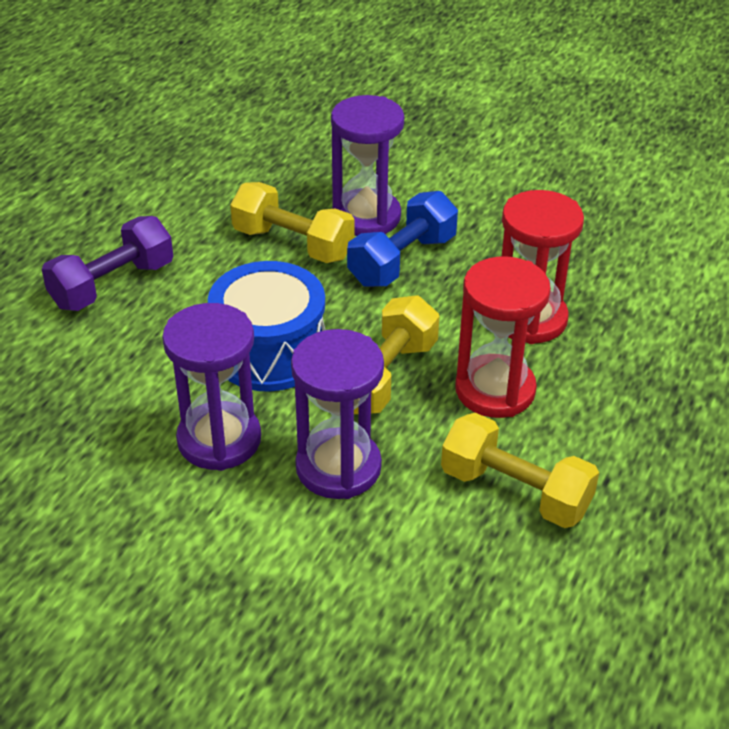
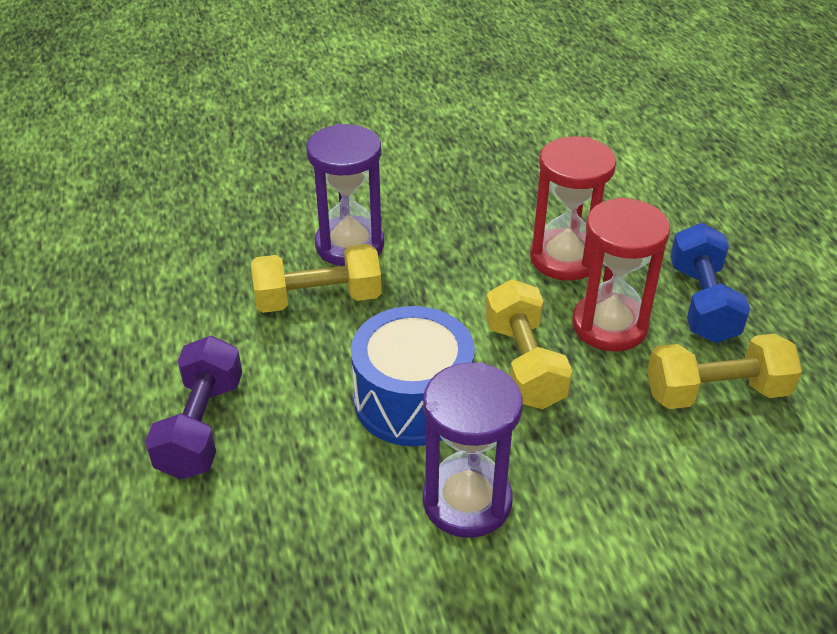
camera: 40 degrees left, 0 degrees up
purple hourglass [291,329,384,499] -> none
blue dumbbell [347,191,458,287] -> blue dumbbell moved to [670,223,750,343]

